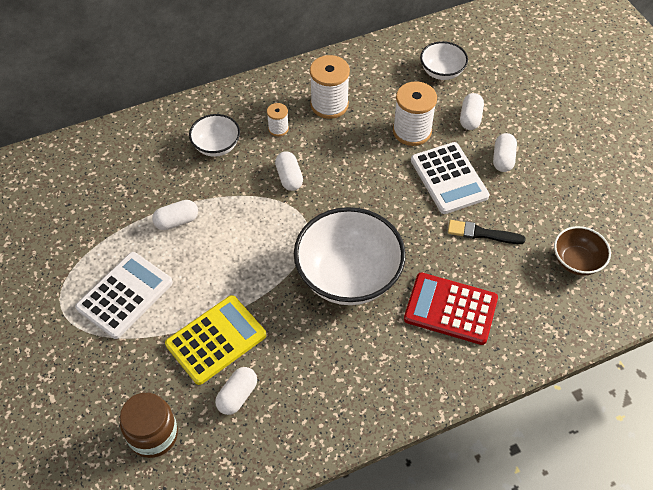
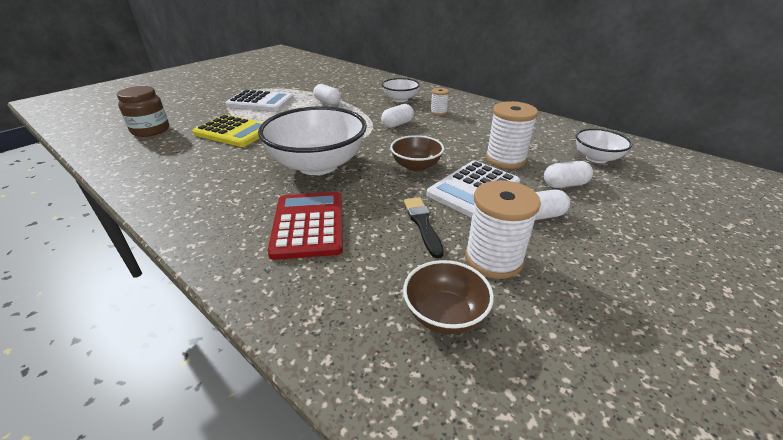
camera: 65 degrees right, 20 degrees down
white capsule [215,367,257,415] -> none
white spool [310,55,350,119] -> white spool moved to [465,180,541,279]
none -> brown bowl [390,135,444,172]

